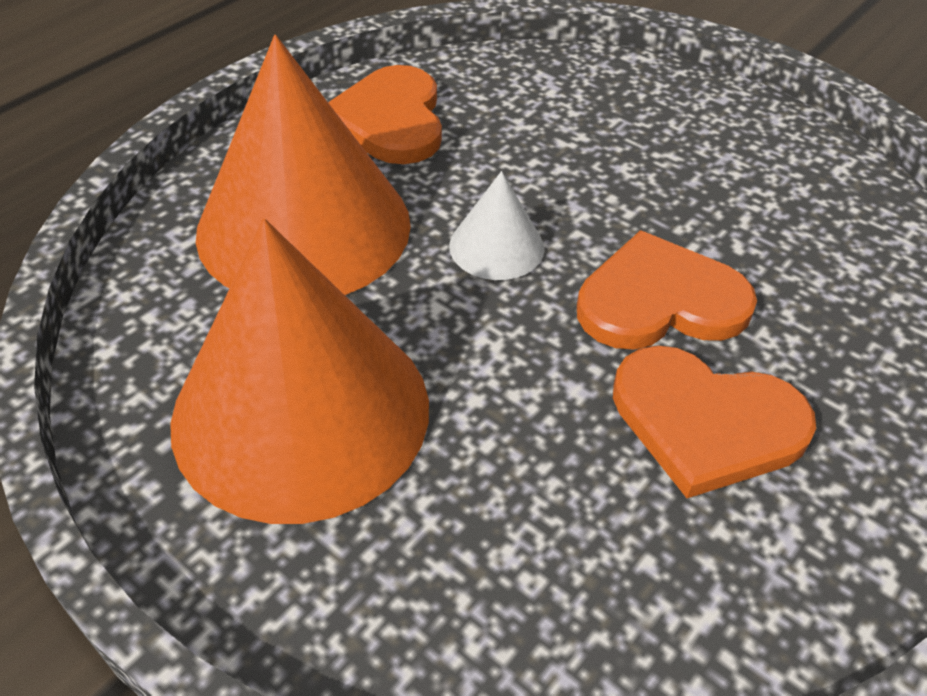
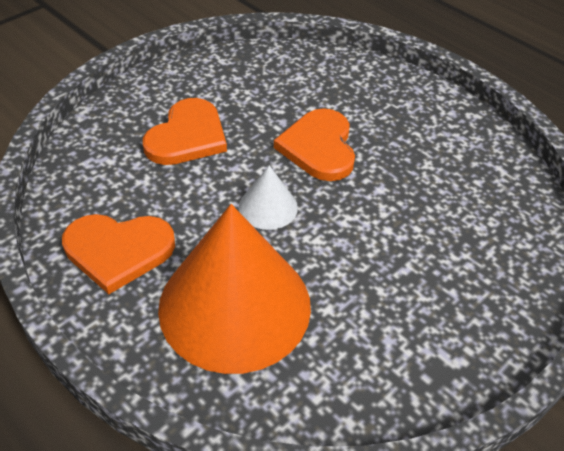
camera: 85 degrees left, 0 degrees up
orange cone [170,218,429,524] -> none
orange heart [613,345,816,498] -> orange heart moved to [143,98,227,165]

